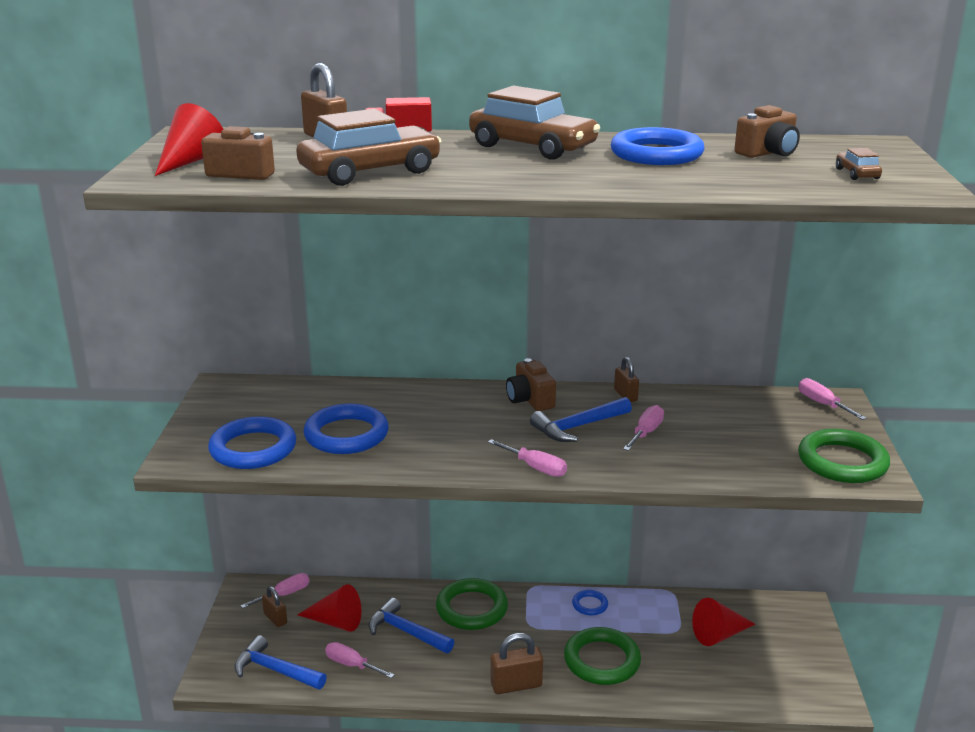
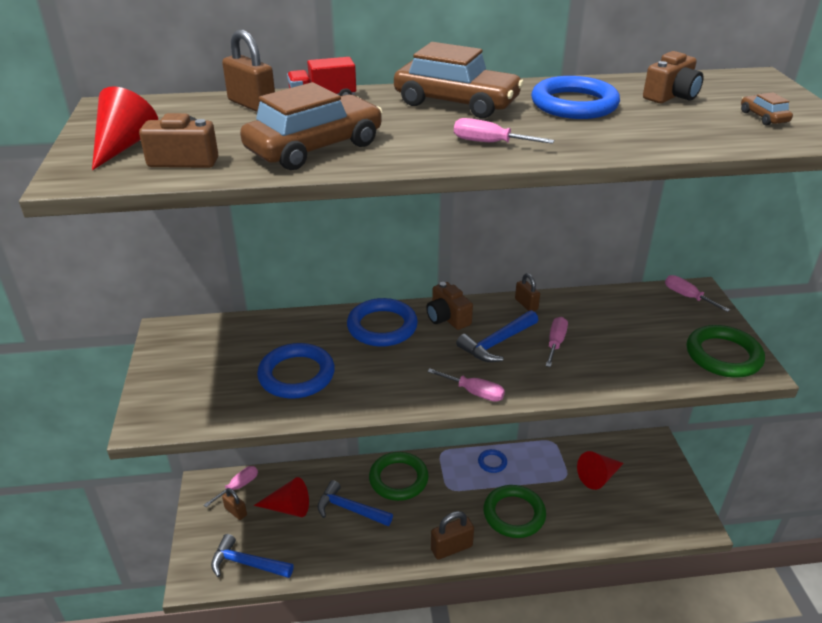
camera: 10 degrees left, 10 degrees up
blue ring [208,416,296,469] -> blue ring moved to [347,298,418,347]
pink screwdriver [325,642,395,678] -> pink screwdriver moved to [454,118,554,144]

